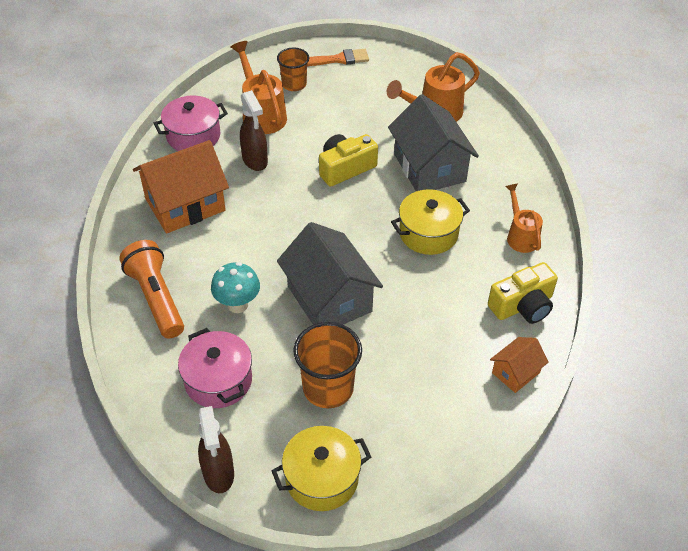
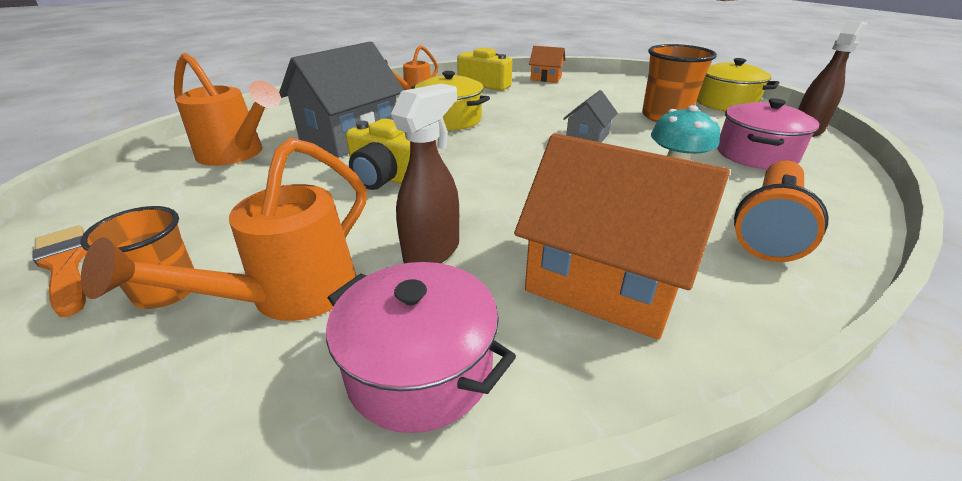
camera: 120 degrees left, 15 degrees down
grey house [277,222,383,325] -> grey house [563,90,618,142], size x0.50

